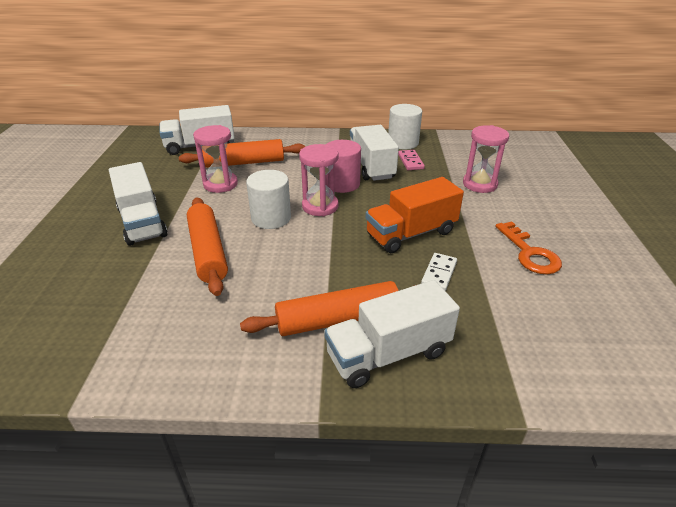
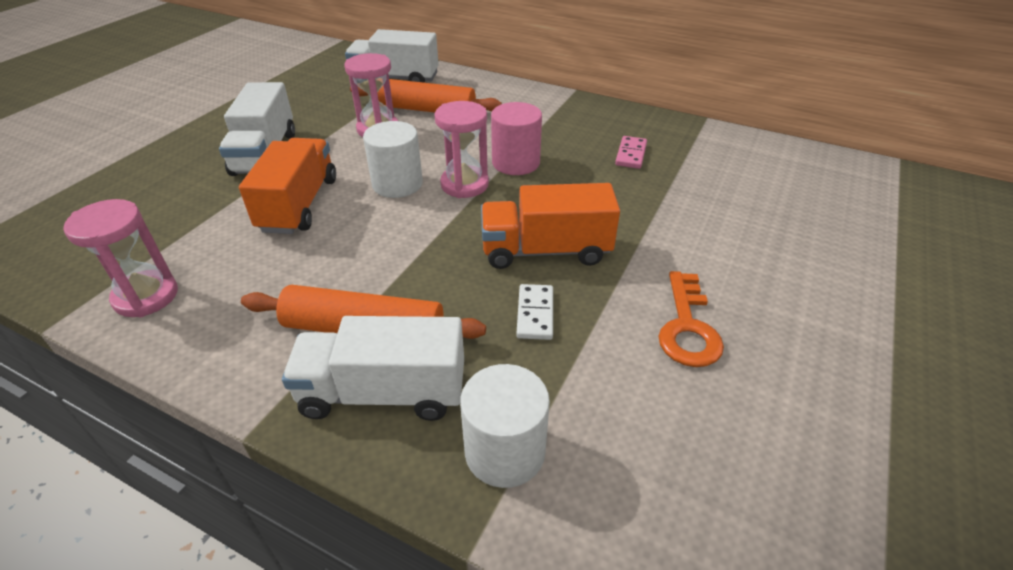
camera: 25 degrees right, 5 degrees up
orange rolling pin [187,197,228,296] -> orange truck [239,138,336,234]
white truck [350,125,399,181] -> none
white cylinder [388,104,422,149] -> white cylinder moved to [460,364,550,488]
white domino [421,253,457,291] -> white domino turned 45 degrees counterclockwise [516,284,553,340]
pink hourglass [463,125,509,193] -> pink hourglass moved to [63,199,178,317]

